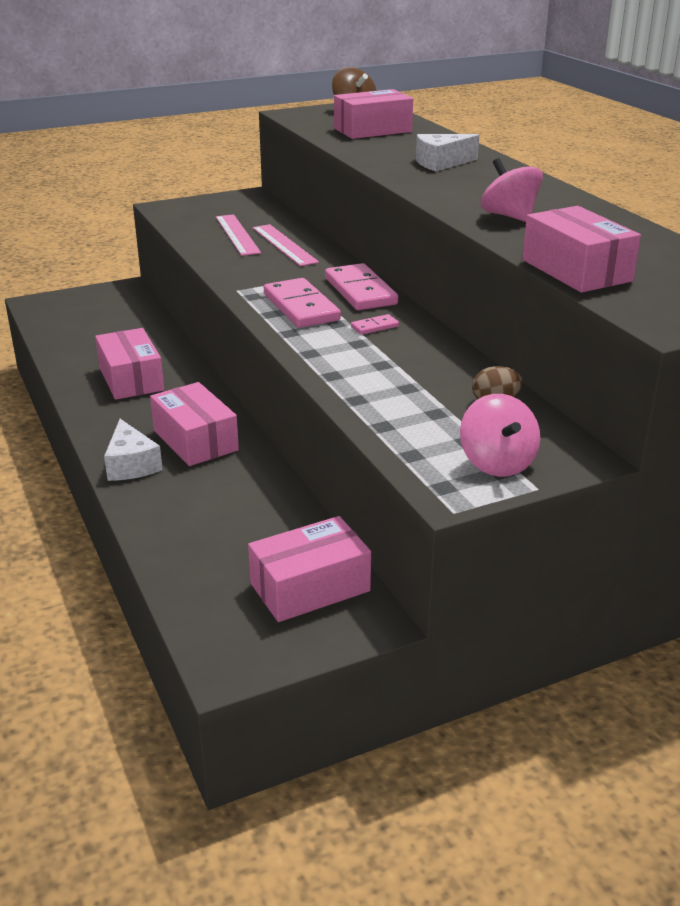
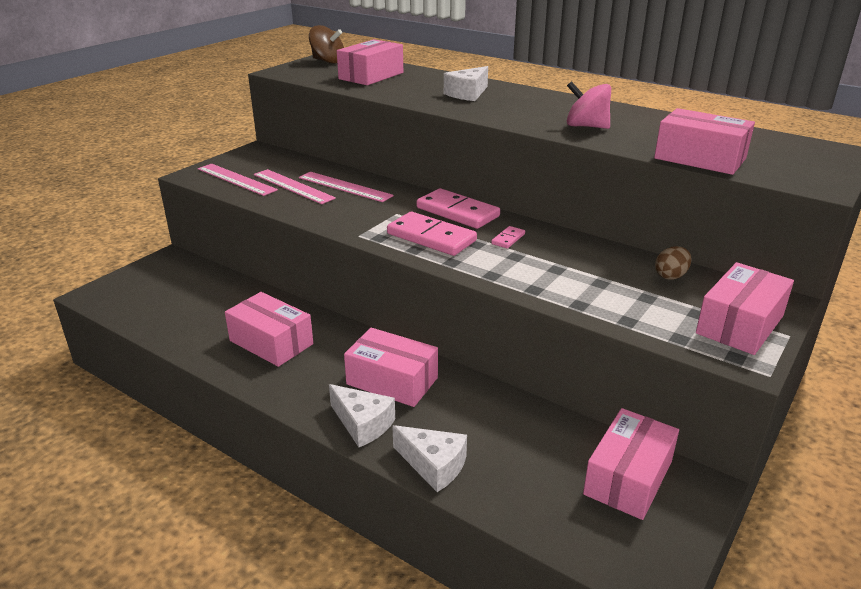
camera: 30 degrees left, 0 degrees up
pink spinning top [460,394,540,477] -> pink box [696,262,794,355]
none -> pink ruler [198,164,278,196]
none -> white cheese [393,425,467,492]

